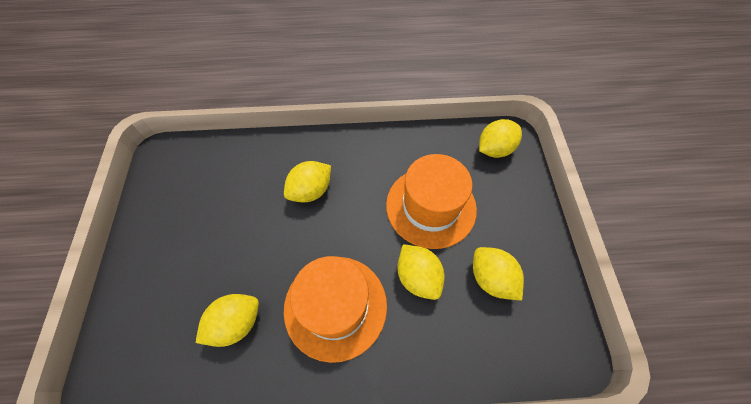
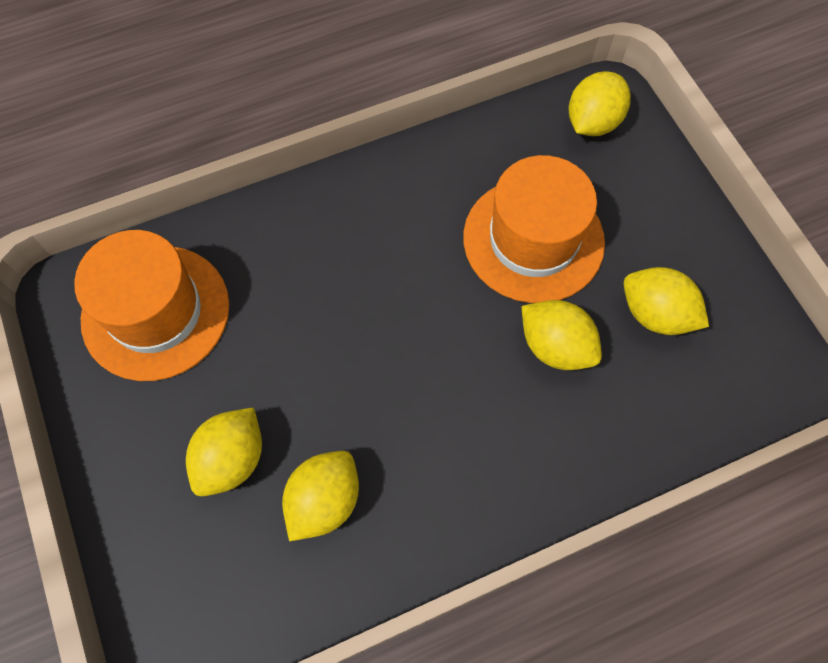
camera: 20 degrees left, 5 degrees up
yellow lemon [284,161,331,202] -> yellow lemon moved to [186,407,262,496]
orange hat [284,256,387,363] -> orange hat moved to [74,230,229,381]

